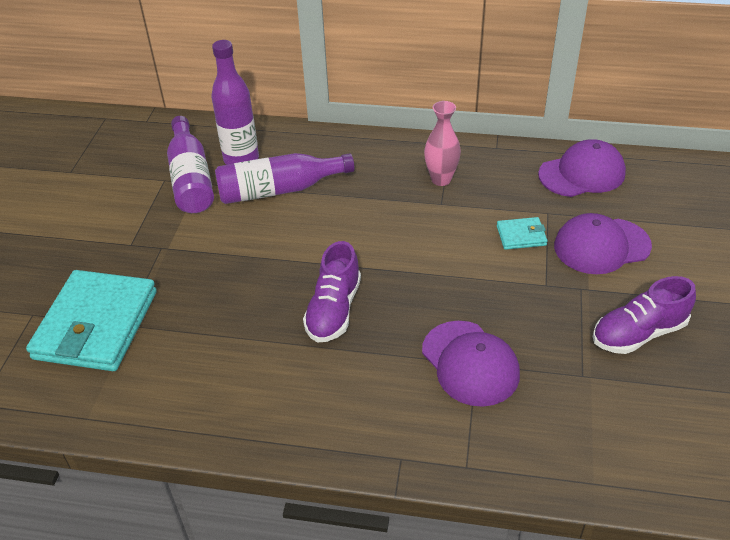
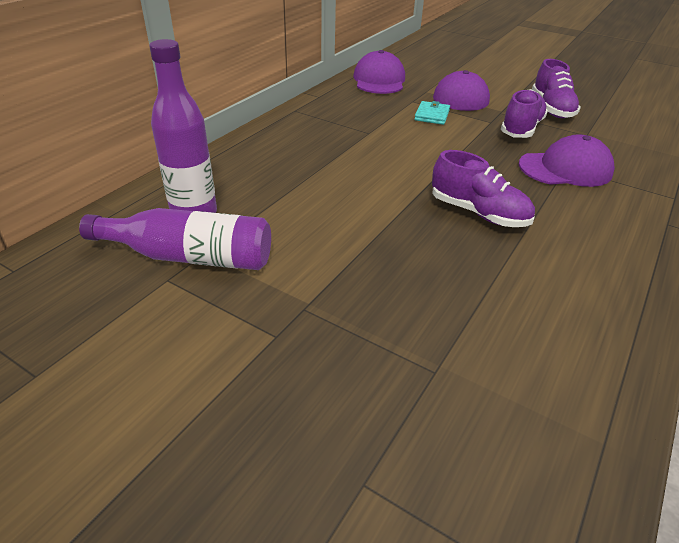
camera: 70 degrees left, 5 degrees down
turquoise wallet [26,270,157,371] -> none
purple bottle [215,153,354,204] -> none
pink vase [424,101,461,186] -> none
none -> purple shoe [501,89,548,138]

